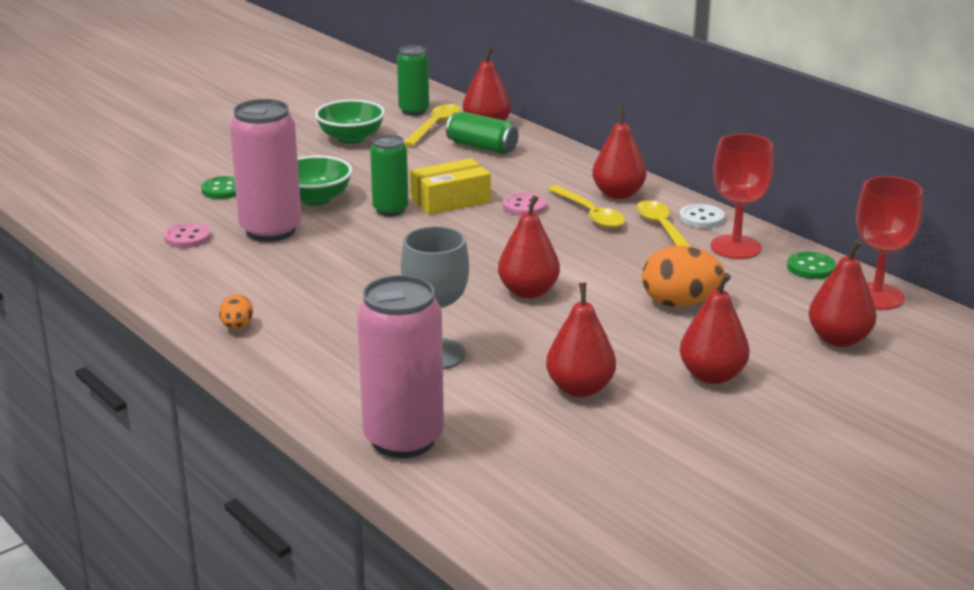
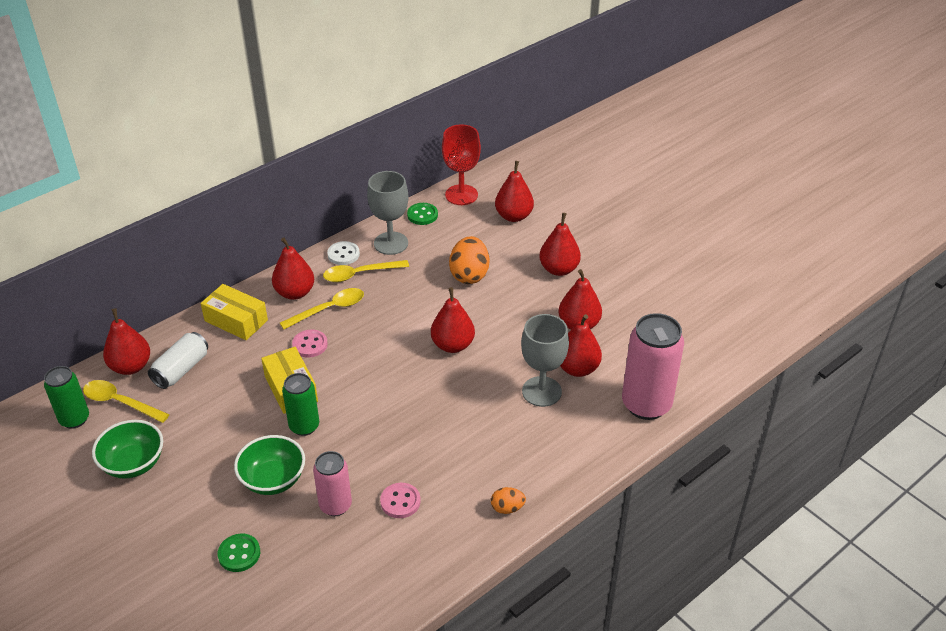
camera: 90 degrees left, 15 degrees up
pink button [164,222,211,248] -> pink button moved to [380,483,421,518]
pink can [230,99,302,242] -> pink can [313,451,352,516], size x0.60
green can [446,112,518,154] -> white can [148,332,208,389]
red goblet [710,134,774,259] -> grey goblet [367,171,409,255]
none -> yellow box [200,284,268,340]
none -> red pear [560,314,602,377]

